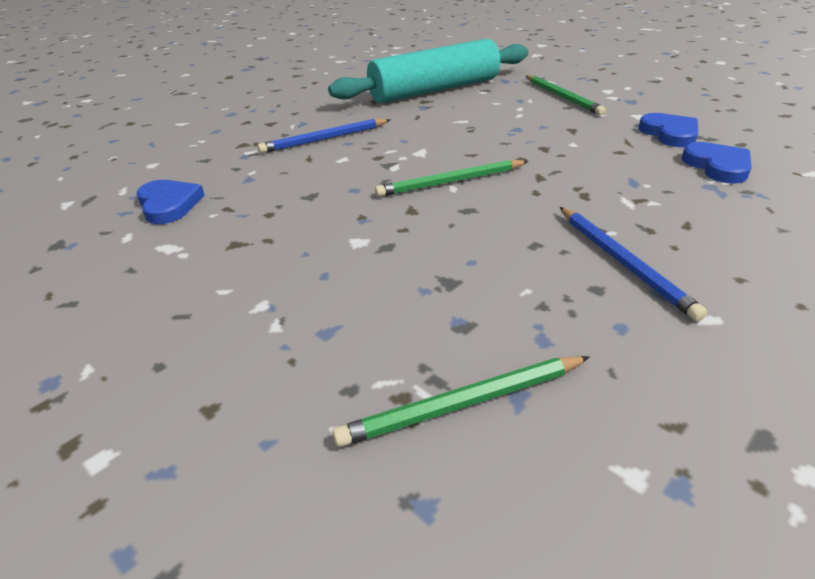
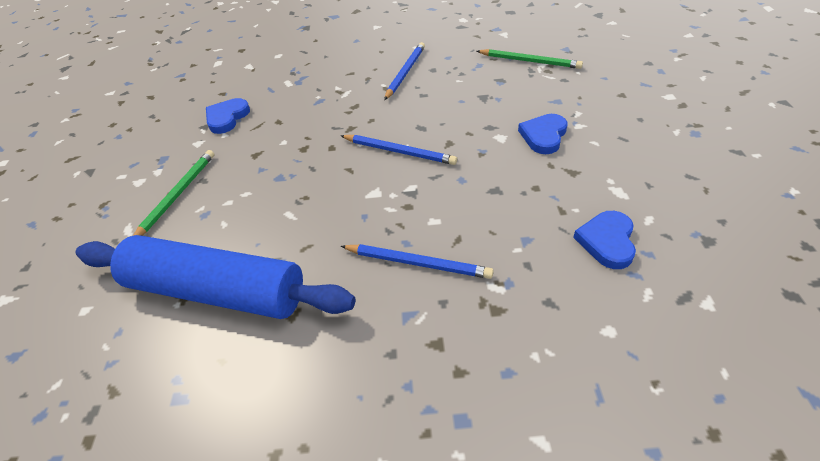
camera: 135 degrees left, 10 degrees up
turquoise rolling pin [328,39,528,103] -> blue rolling pin [76,235,355,319]
green pencil [375,160,529,197] -> blue pencil [341,135,457,165]
blue heart [682,142,752,184] -> blue heart moved to [518,114,567,154]

